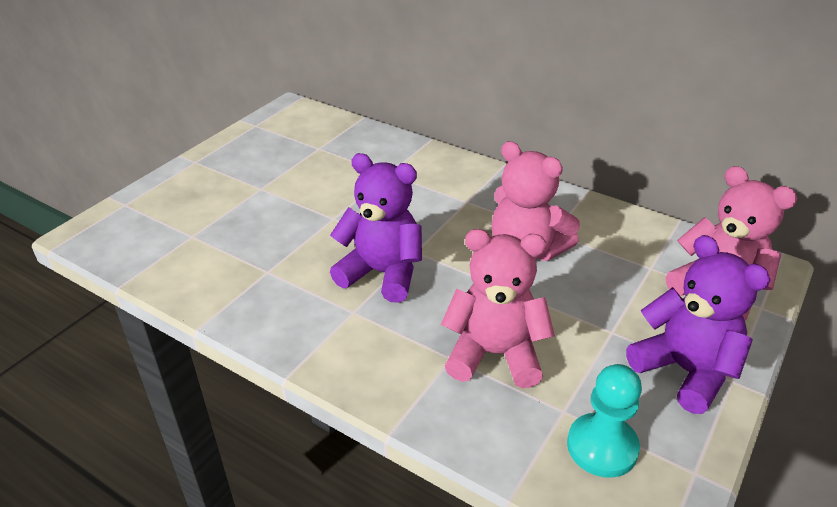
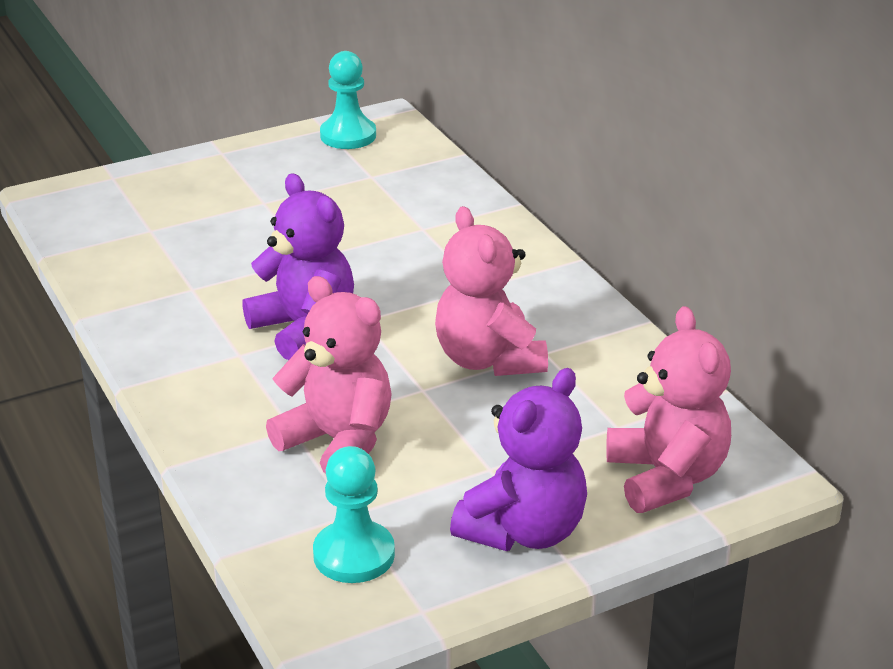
camera: 30 degrees right, 5 degrees down
purple teddy bear [626,235,771,414] -> purple teddy bear turned 45 degrees clockwise [450,368,587,551]
none -> turquoise pawn [320,51,376,149]

